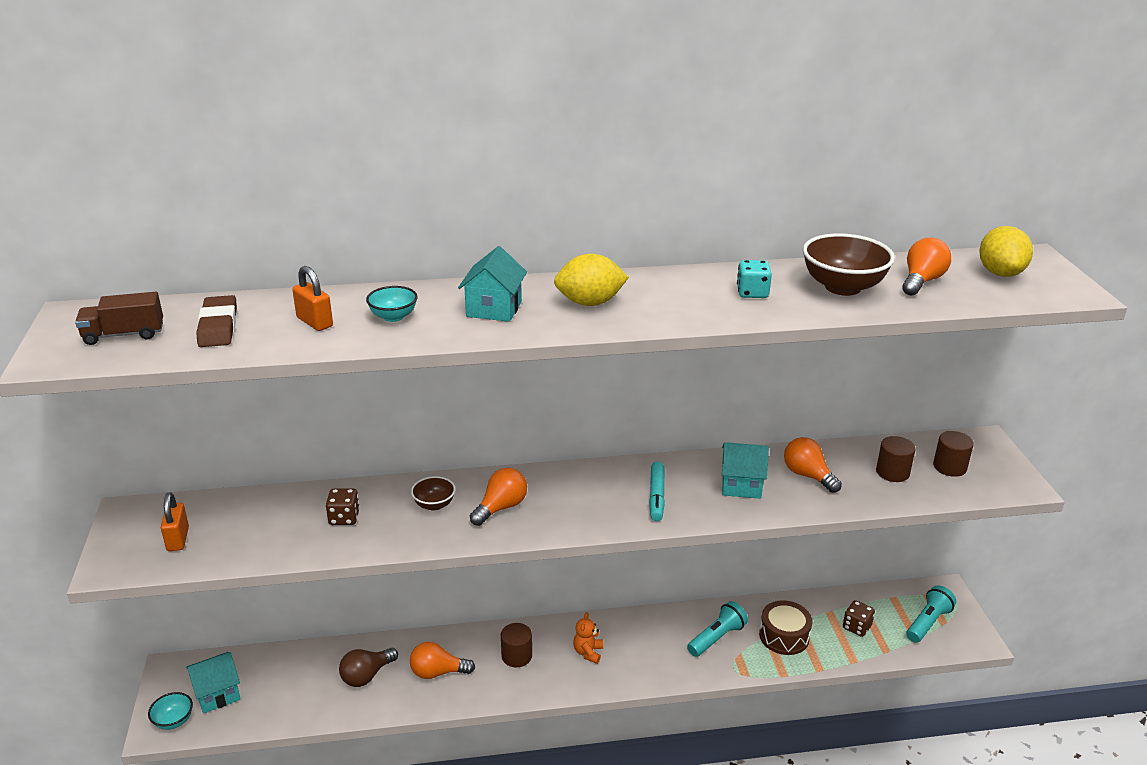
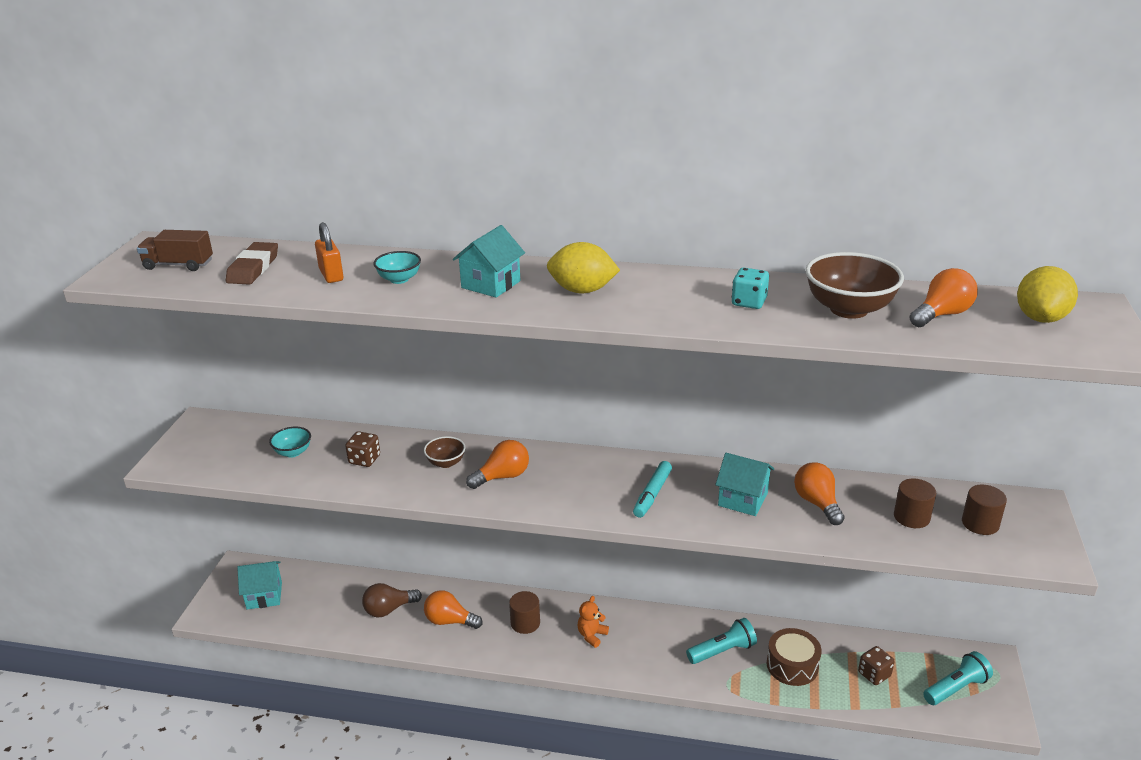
camera: 20 degrees right, 0 degrees up
turquoise bowl [148,692,193,730] -> turquoise bowl moved to [269,427,311,457]
orange padlock [161,492,189,551] -> none

